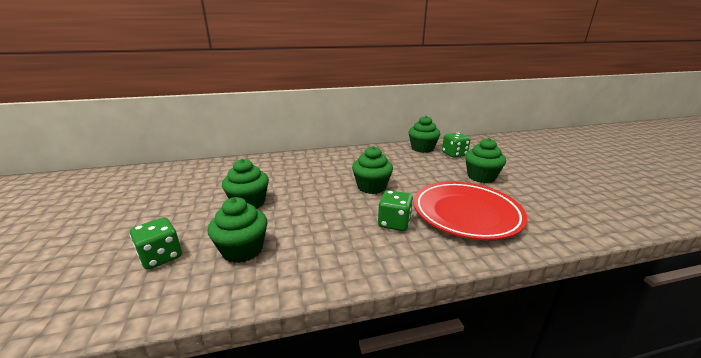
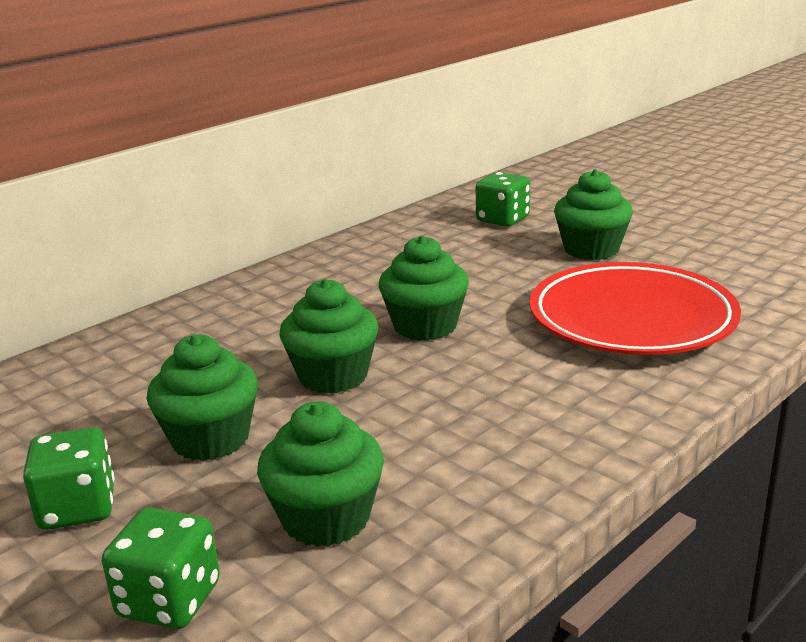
camera: 30 degrees left, 0 degrees up
green dice [378,190,413,231] -> green dice moved to [23,427,115,530]
green cupcake [408,116,440,153] -> green cupcake moved to [279,279,379,394]

